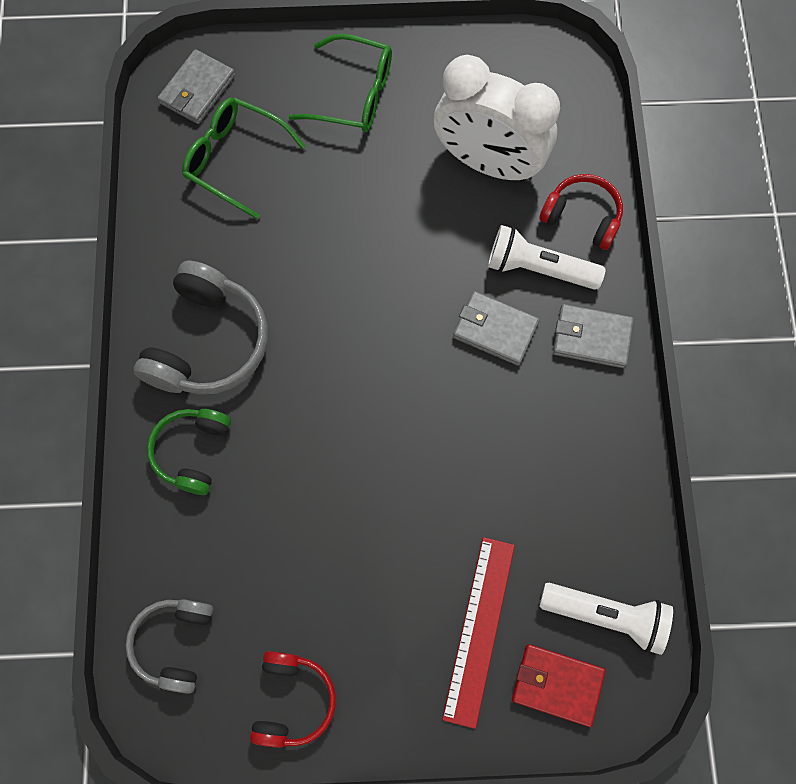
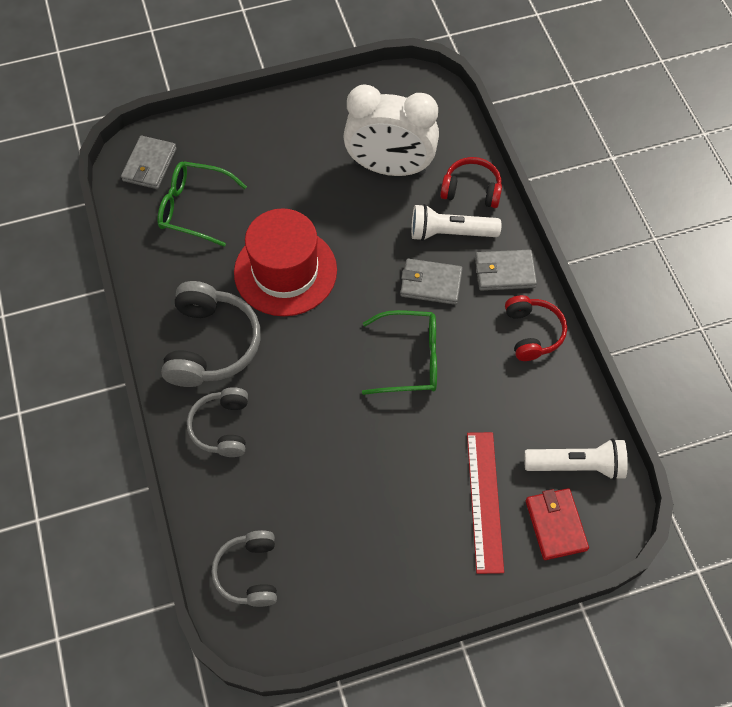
camera: 15 degrees left, 10 degrees down
green headphones [147,409,231,495] -> grey headphones [187,387,248,457]
red headphones [250,651,336,748] -> red headphones moved to [505,295,567,361]
green glasses [289,34,392,132] -> green glasses moved to [362,310,437,395]
red wallet [512,644,605,727] -> red wallet turned 75 degrees clockwise [526,488,589,560]
none -> red hat [234,209,337,316]

